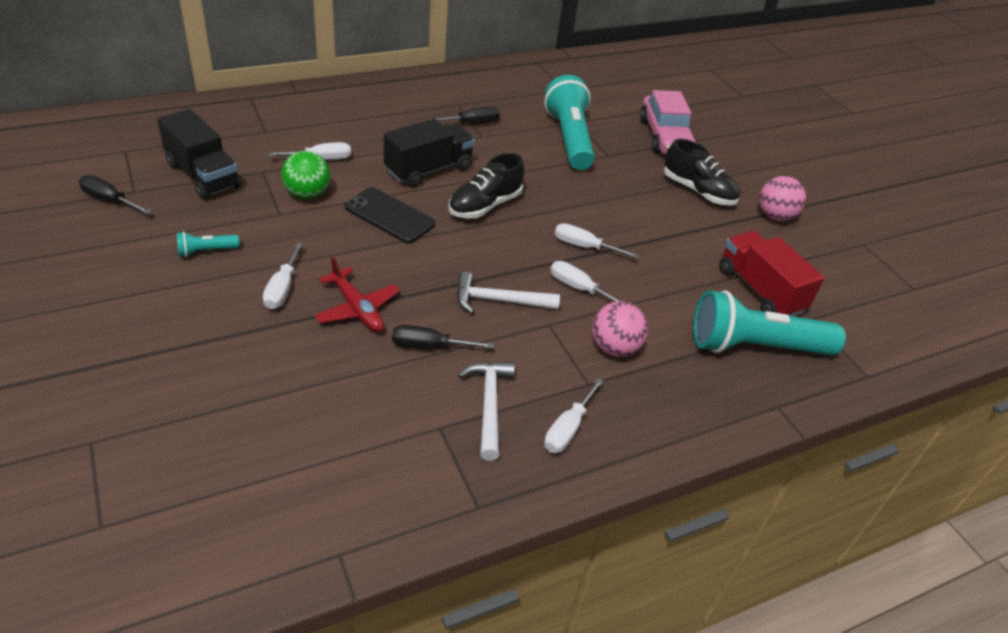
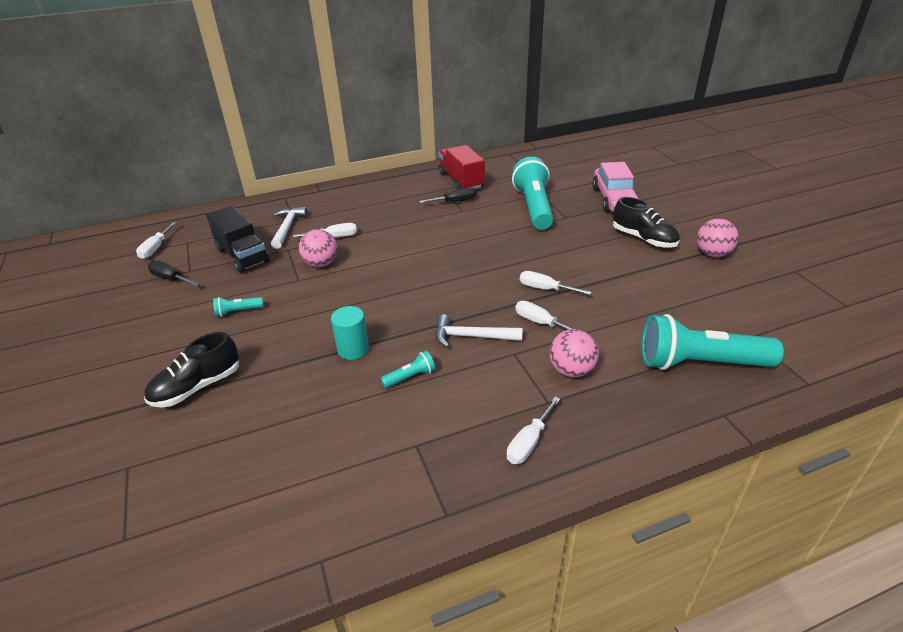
camera: 10 degrees right, 5 degrees down
white screwdriver [263,242,303,309] -> white screwdriver moved to [136,222,177,259]
green ball [281,151,330,199] -> pink ball [299,229,337,267]
red plane [314,257,400,332] -> turquoise cylinder [331,306,369,360]
black phone [344,187,435,243] -> none
black truck [384,119,475,187] -> none
black screwdriver [392,325,494,349] -> turquoise flashlight [381,351,435,388]
black shoe [448,153,524,219] -> black shoe moved to [144,332,239,407]
white hammer [458,361,515,461] -> white hammer moved to [271,207,307,249]
red truck [719,231,825,316] -> red truck moved to [439,145,485,190]

